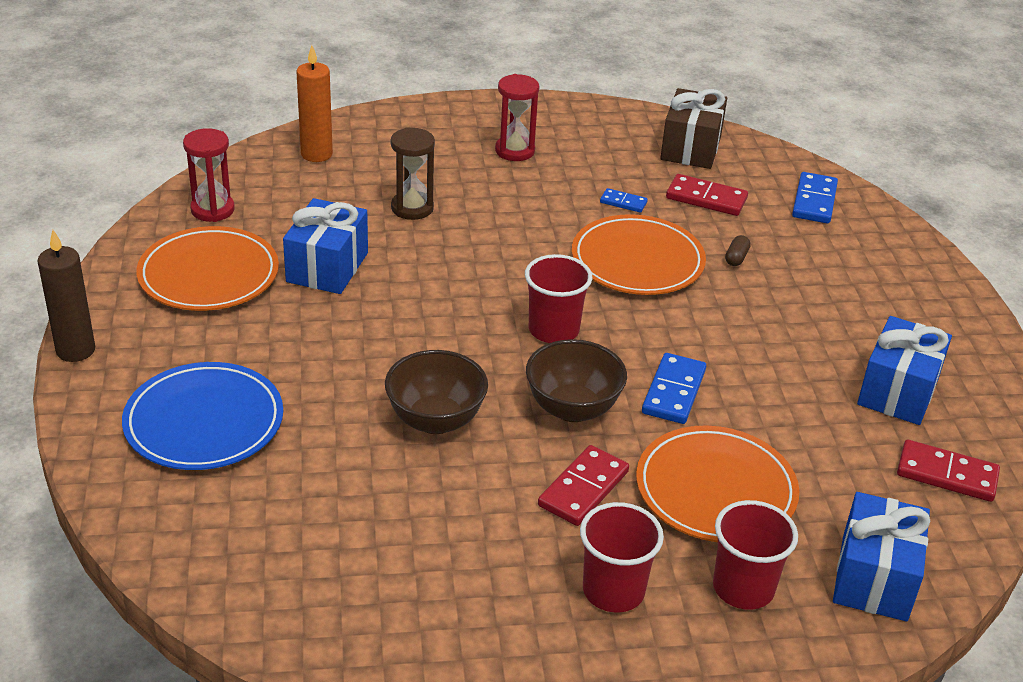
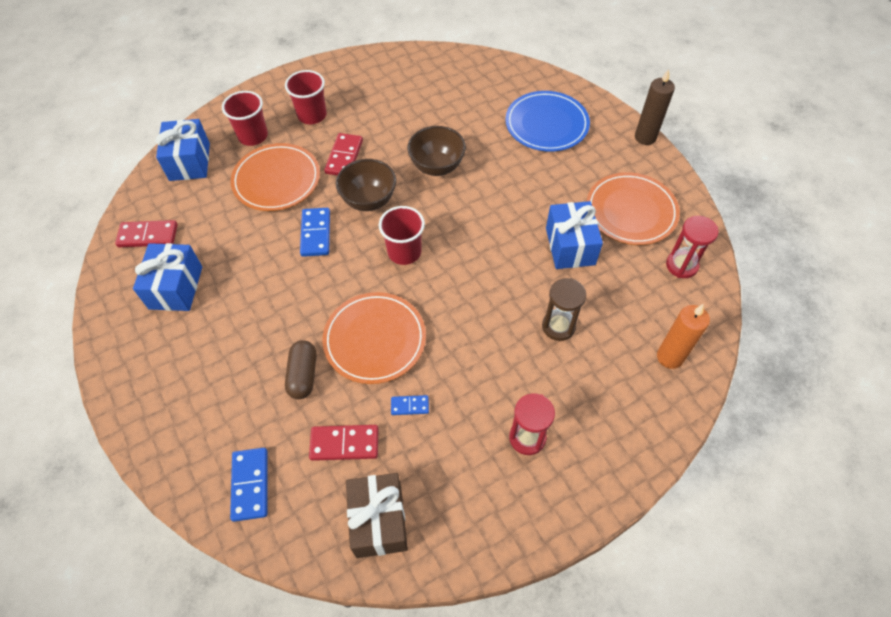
camera: 160 degrees right, 20 degrees up
brown capsule [725,235,751,266] -> brown capsule [285,340,317,399], size x1.83

